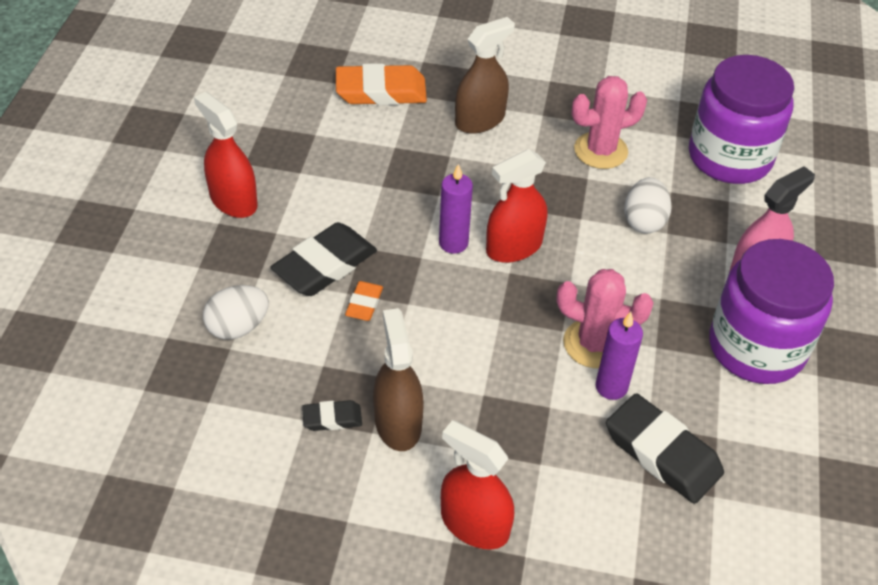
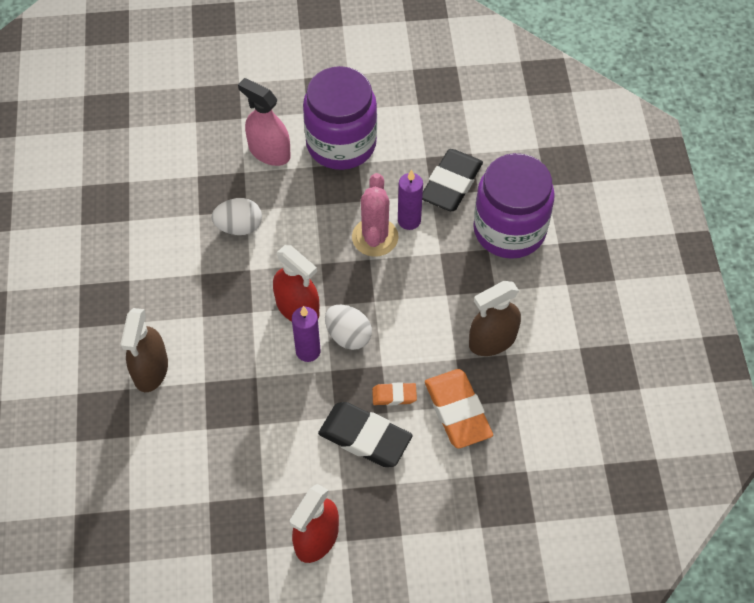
camera: 105 degrees left, 10 degrees up
white egg [203,285,269,340] -> white egg moved to [325,305,372,350]
black eraser [302,400,362,431] -> none
orange eraser [336,63,427,105] -> orange eraser moved to [425,369,493,449]
red spray bottle [441,420,514,550] -> none
brown spray bottle [455,17,515,134] -> brown spray bottle turned 120 degrees counterclockwise [120,308,168,392]
pink cactus [571,76,647,169] -> none
purple jar [689,55,794,184] -> purple jar moved to [473,153,555,259]

